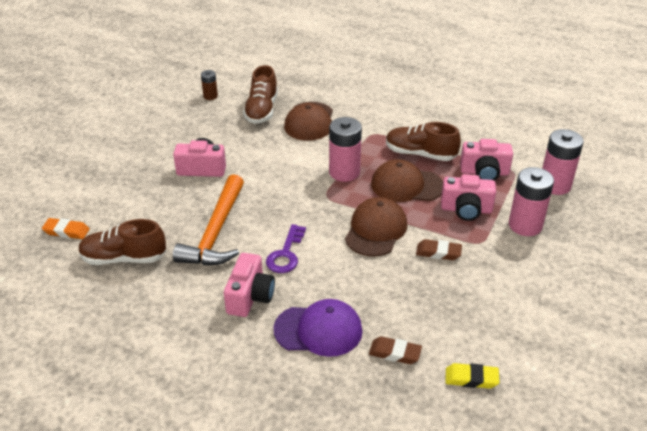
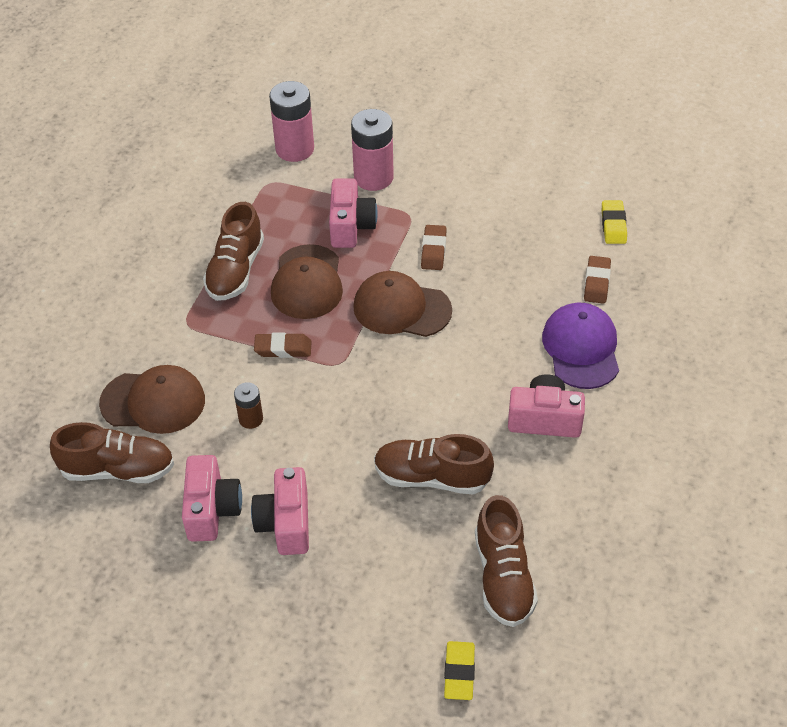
camera: 95 degrees left, 10 degrees up
orange eraser [42,218,90,239] -> yellow eraser [444,641,475,700]
orange hammer [173,174,244,265] -> brown shoe [374,434,494,495]
brown battery [201,70,218,100] -> brown battery moved to [234,382,263,429]
purple key [266,224,306,273] -> none
pink battery [329,117,362,182] -> brown eraser [254,332,312,358]
pink camera [460,139,513,181] -> pink camera moved to [182,455,242,542]

